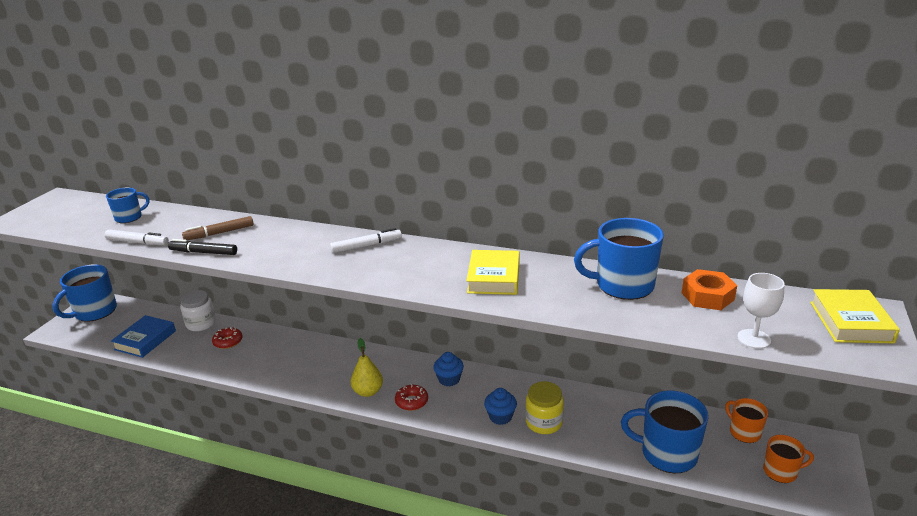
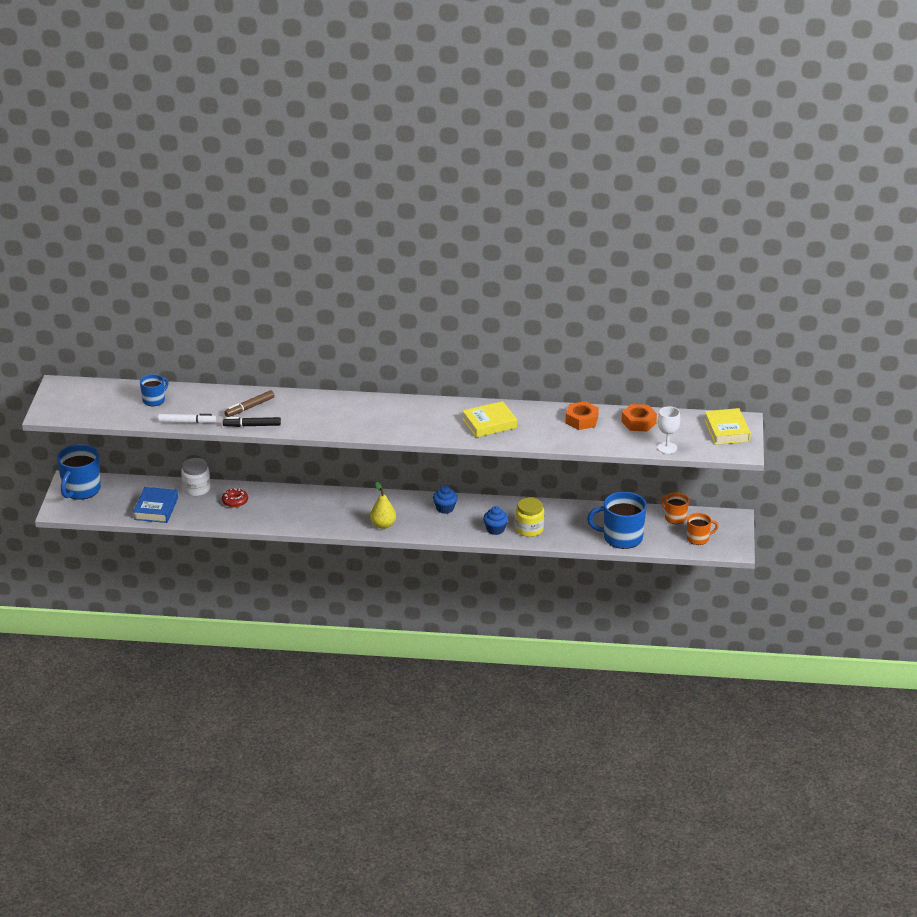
camera: 15 degrees left, 5 degrees up
white marker [330,228,402,253] -> none
red donut [395,384,428,411] -> none
yellow book [466,250,520,295] -> yellow book turned 75 degrees clockwise [463,401,517,438]
blue mug [574,218,664,300] -> orange nut [566,401,599,430]

